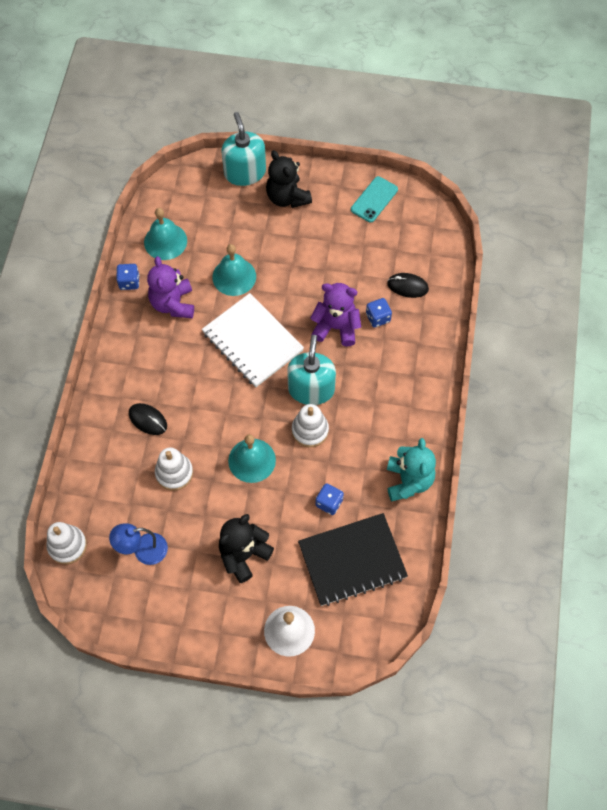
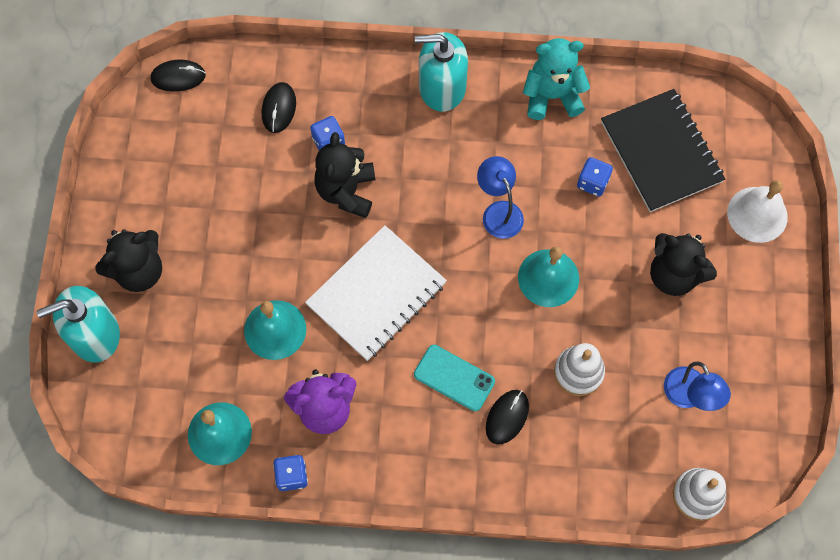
camera: 95 degrees left, 5 degrees up
turquoise soap dispenser [287,335,336,405] -> turquoise soap dispenser moved to [415,32,468,112]
white stacking toy [292,404,329,447] -> blue lamp [477,156,524,239]
purple teddy bear [310,283,361,347] -> black teddy bear [315,132,375,218]
turquoise phone [351,176,398,222] -> turquoise phone moved to [414,345,495,411]
none -> black mouse [150,60,206,92]

